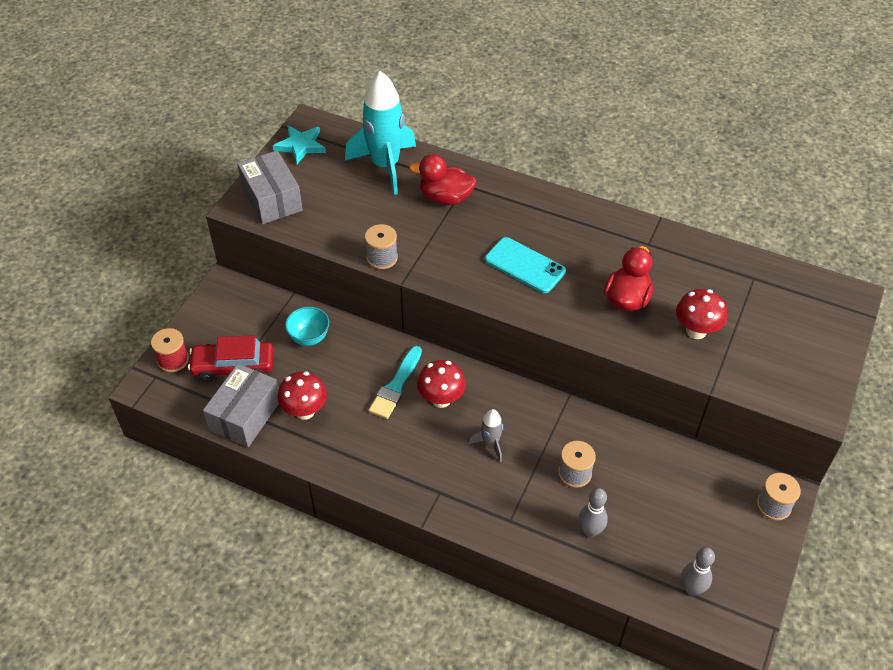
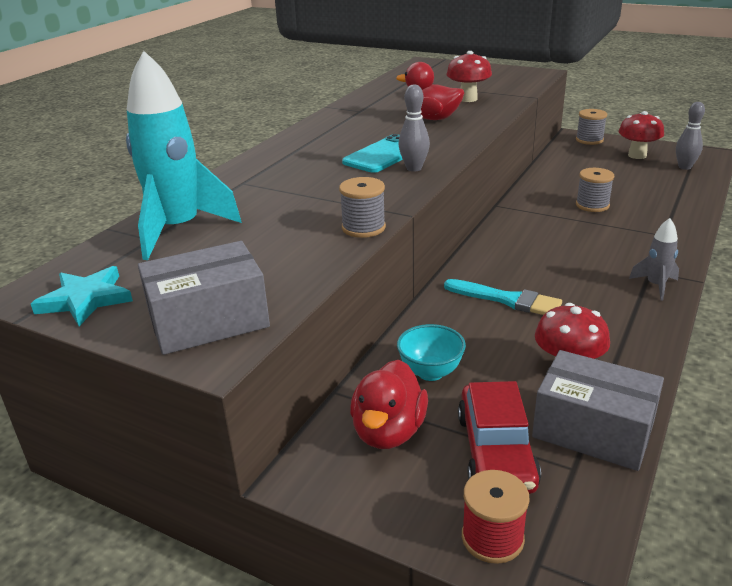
camera: 85 degrees left, 20 degrees down
red duck [409,154,477,205] -> red duck moved to [350,360,428,449]
red mushroom [417,360,466,408] -> red mushroom moved to [619,111,664,159]
grey rocket [468,409,503,462] -> grey rocket moved to [629,218,679,300]
grey bowling pin [578,488,608,537] -> grey bowling pin moved to [398,85,430,172]

